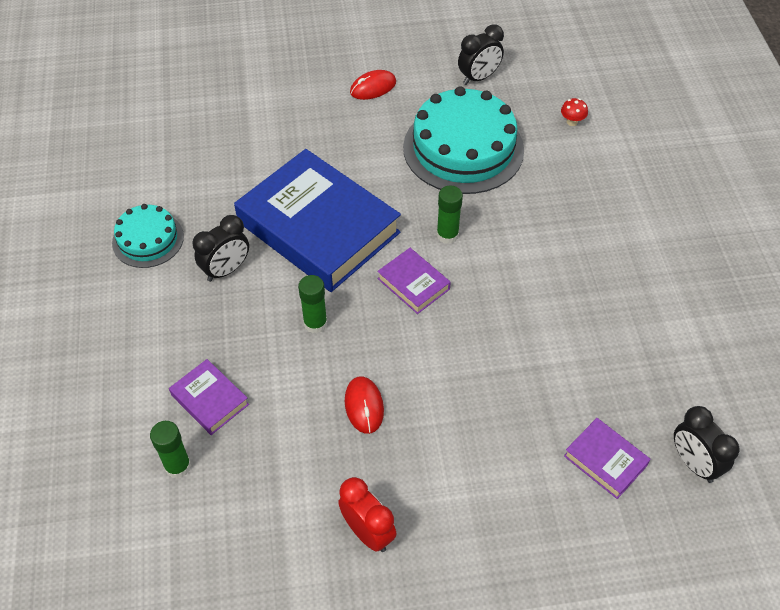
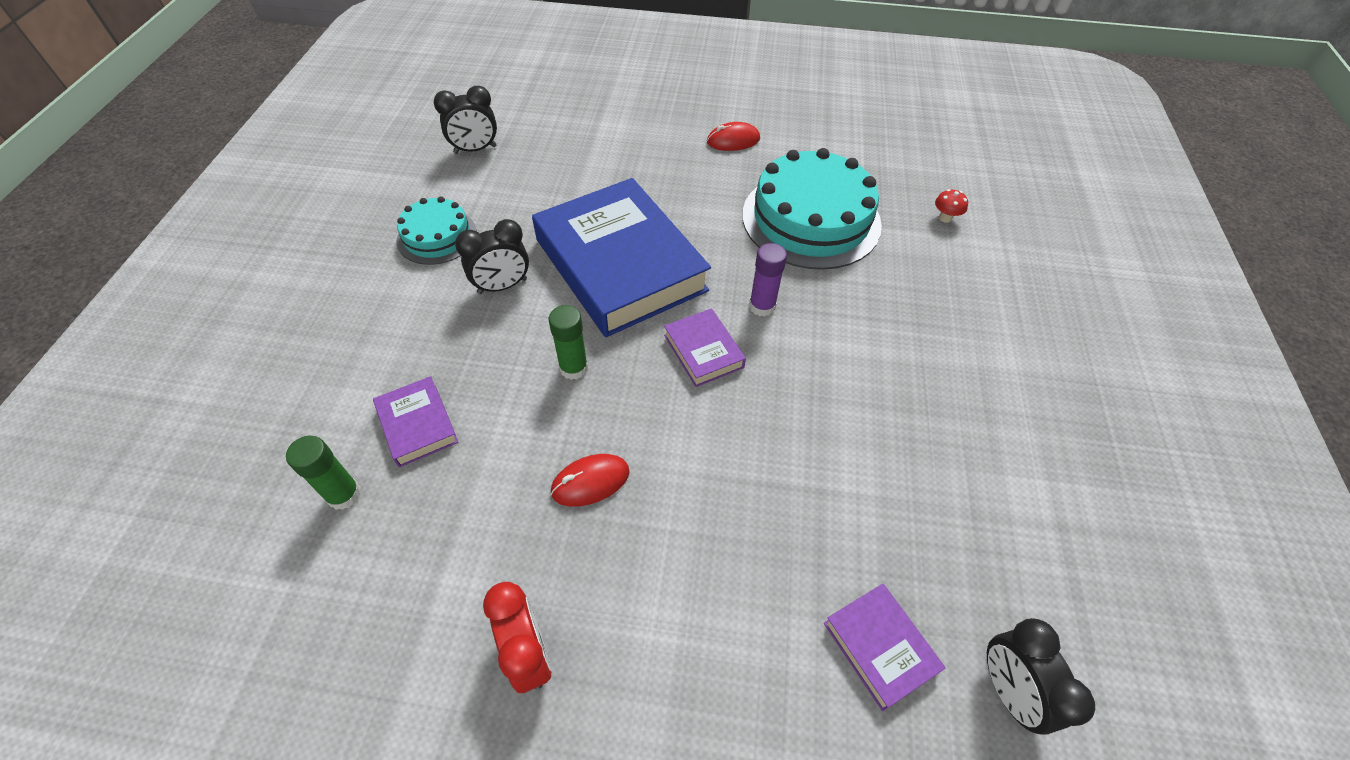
camera: 15 degrees right, 0 degrees up
red mouse [345,376,384,434] -> red mouse turned 60 degrees clockwise [550,454,630,507]
green glue stick [436,185,463,244] -> purple glue stick [749,243,787,317]
black clock [458,24,504,85] -> black clock moved to [434,86,497,154]

